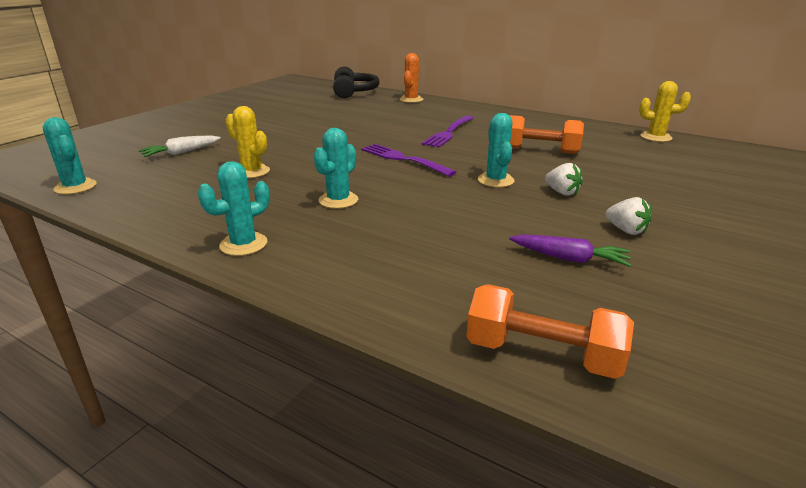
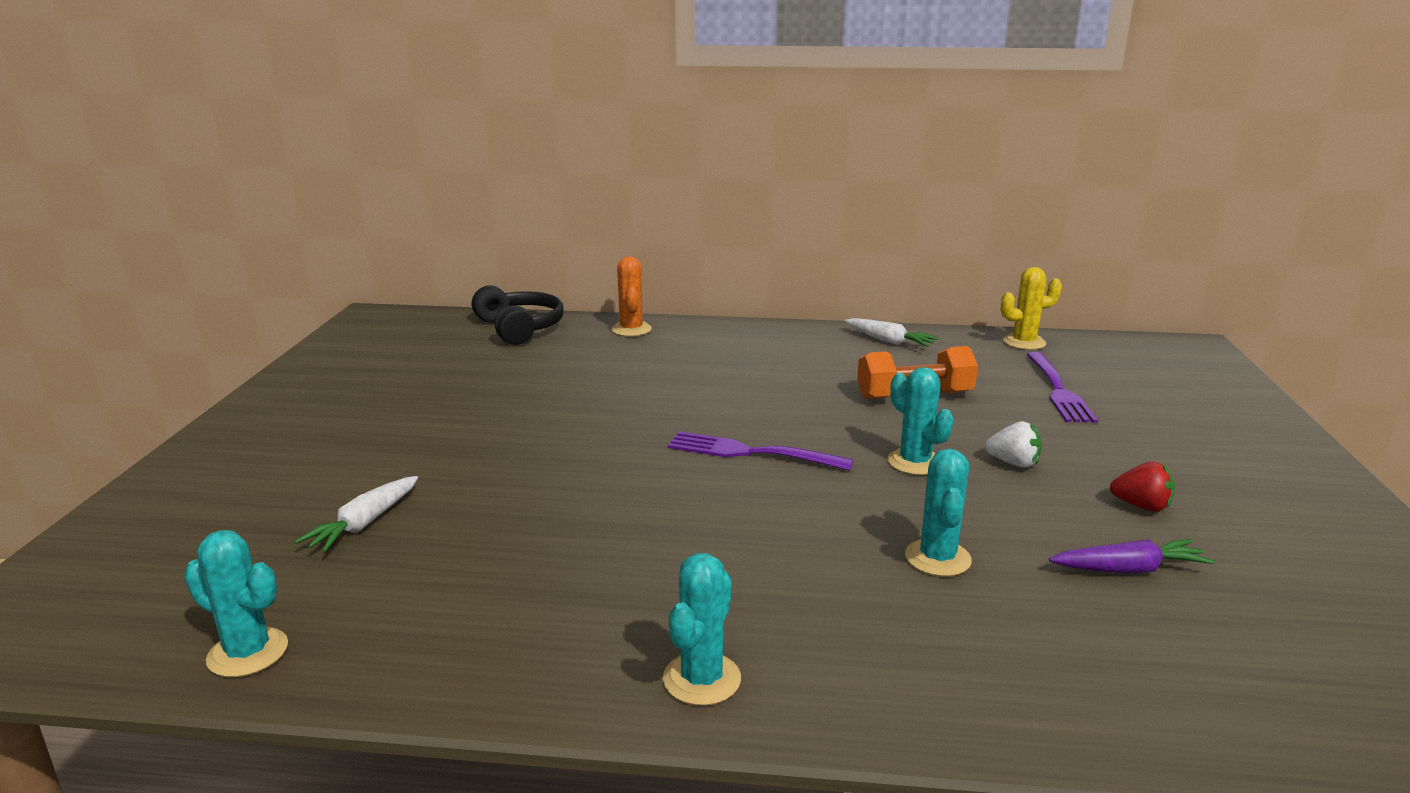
camera: 25 degrees left, 5 degrees down
yellow cactus [226,106,270,178] -> none
turquoise cactus [314,128,358,209] -> turquoise cactus moved to [905,448,972,576]
purple fork [422,115,473,148] -> purple fork moved to [1027,352,1098,423]
orange dumbbell [466,284,634,379] -> none
white strawberry [605,197,651,235] -> red strawberry [1110,461,1175,512]
none -> white carrot [844,318,939,347]

